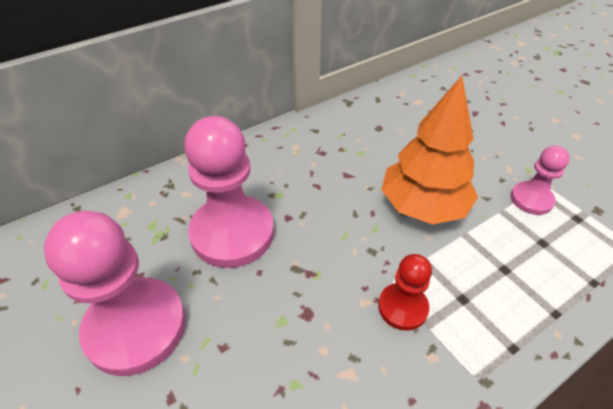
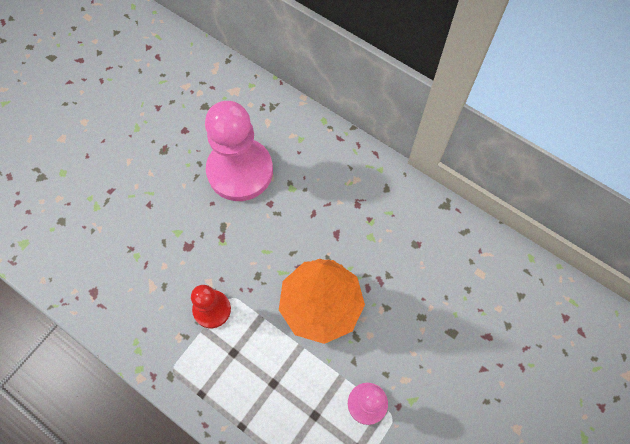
camera: 70 degrees right, 20 degrees up
pink pawn [44,211,186,376] -> none

